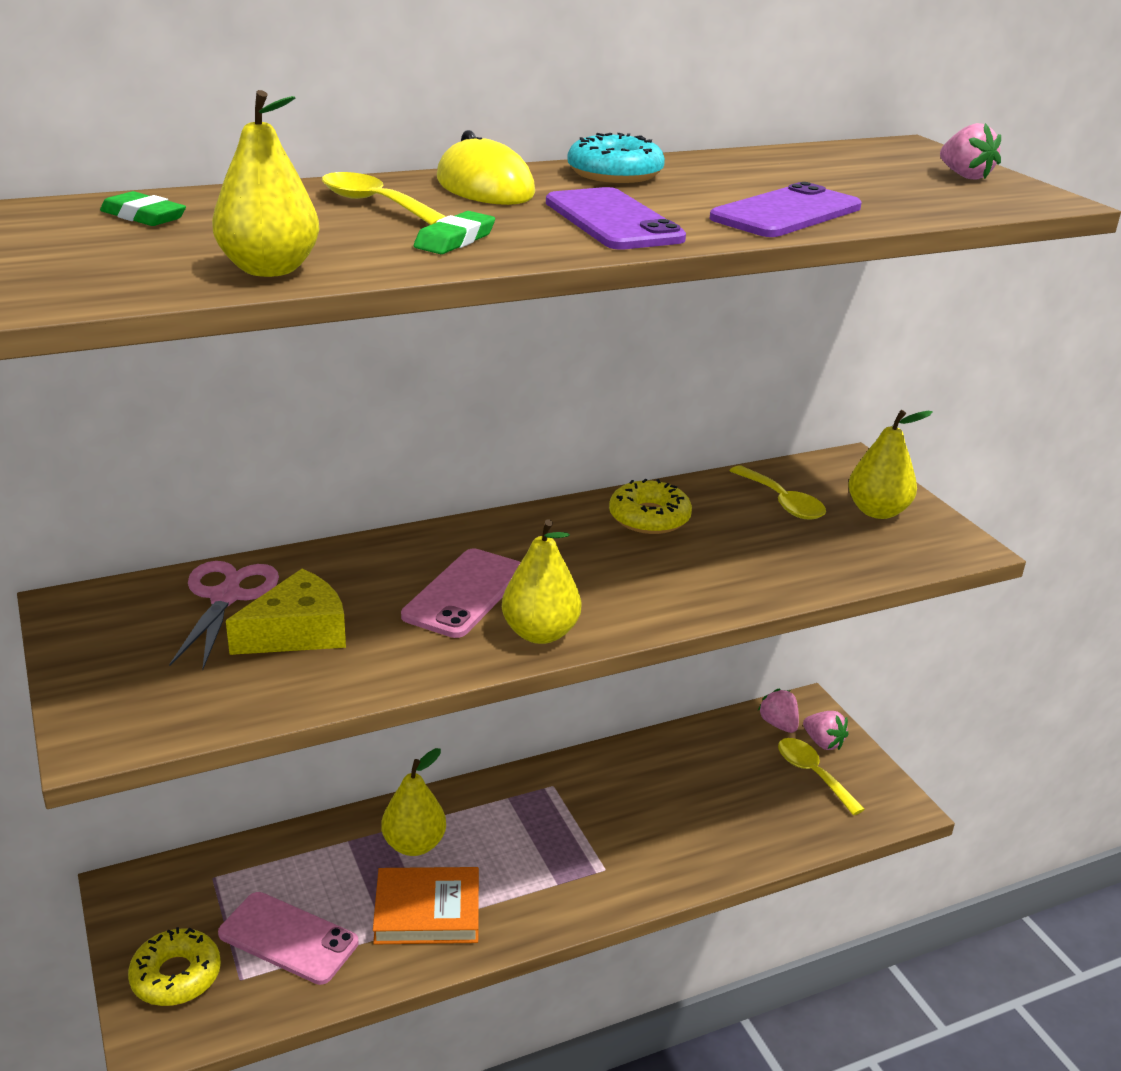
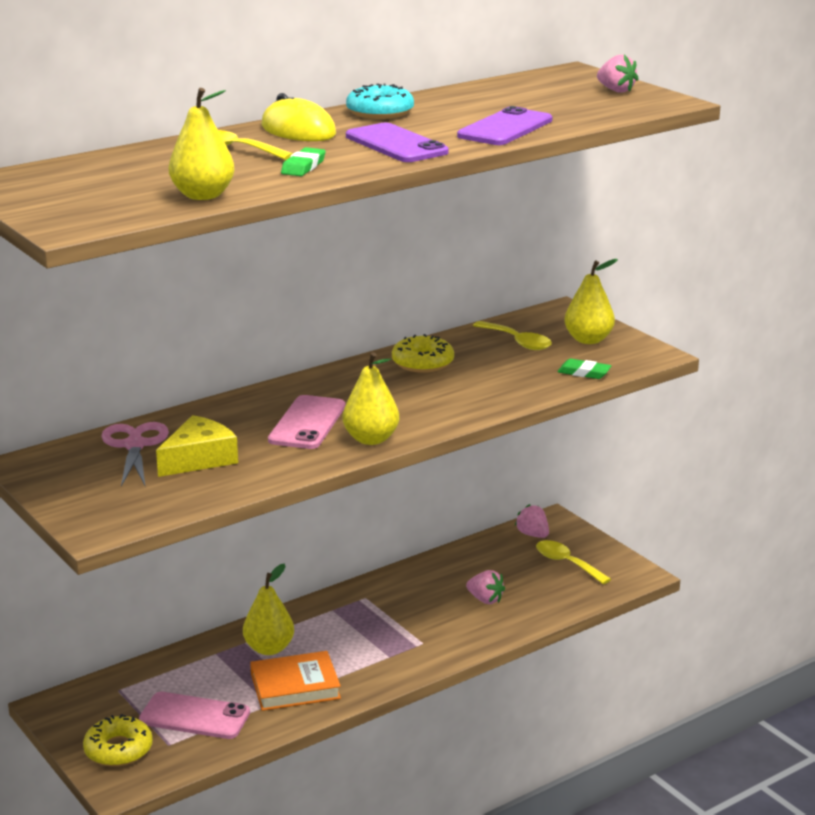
camera: 10 degrees left, 5 degrees down
green eraser [100,191,186,226] -> green eraser moved to [557,359,612,379]
pink strawberry [803,711,849,750] -> pink strawberry moved to [466,570,505,604]

